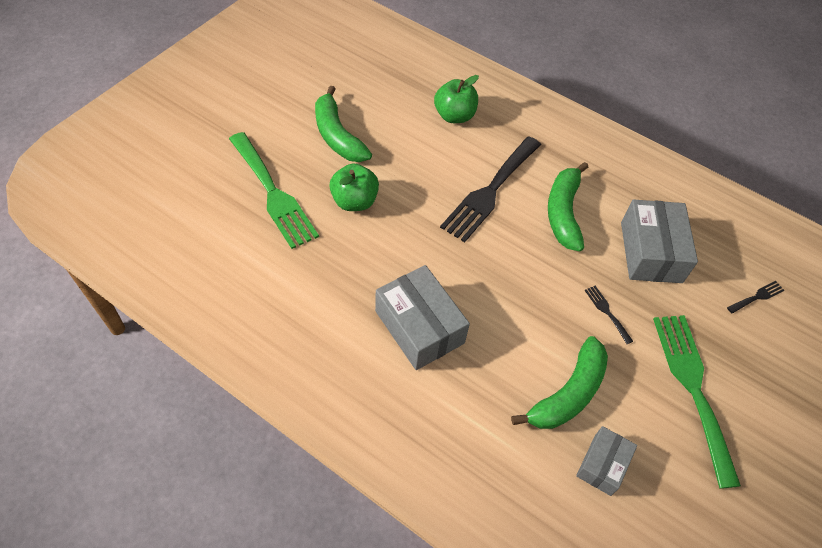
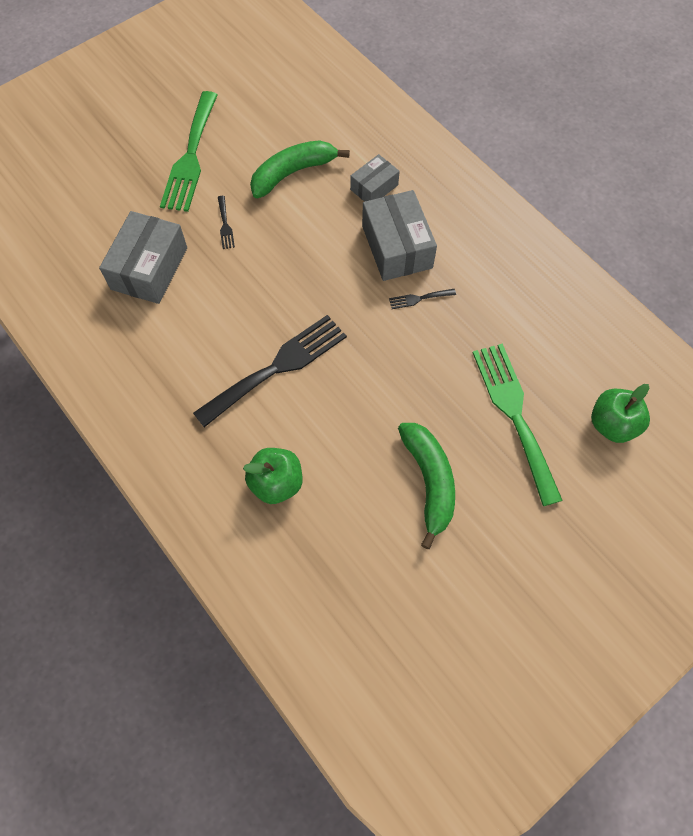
camera: 160 degrees left, 10 degrees up
green apple [329,163,379,211] -> green apple moved to [591,384,650,443]
green banana [548,162,588,252] -> none
grey box [576,426,637,496] -> grey box moved to [350,154,400,202]
black fork [727,281,784,314] -> black fork moved to [389,289,456,309]

